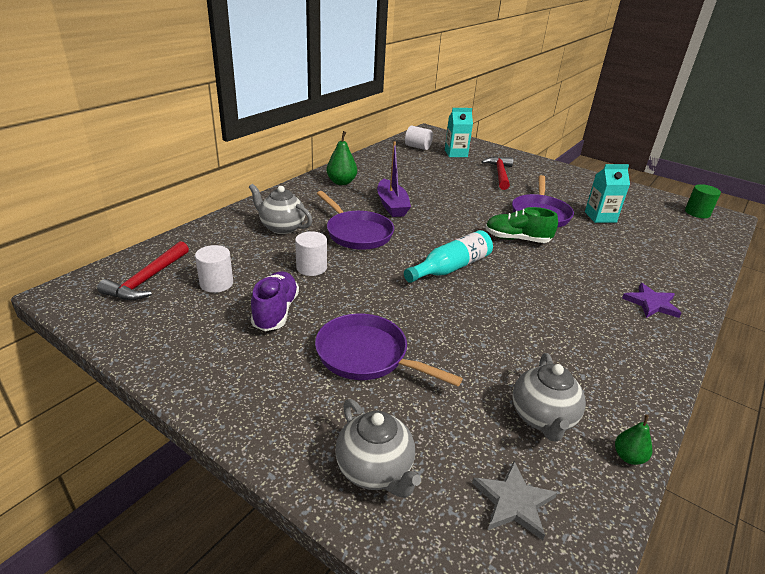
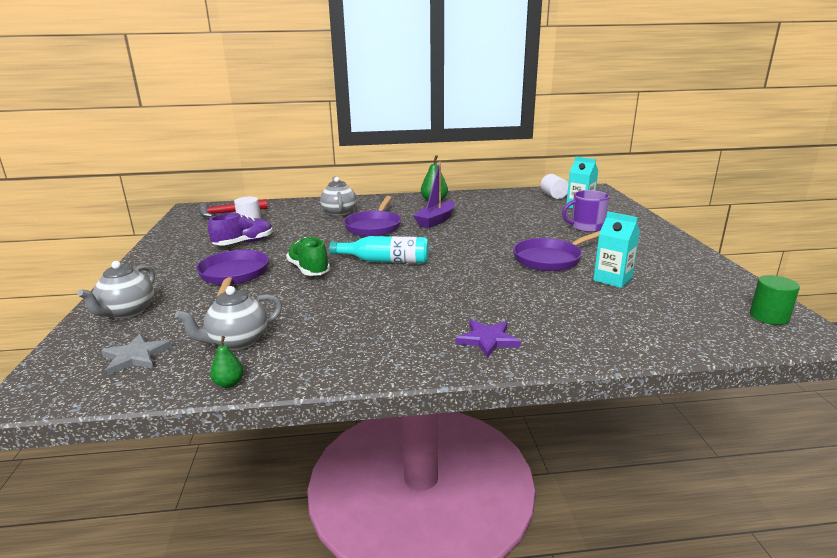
camera: 50 degrees right, 10 degrees down
white cylinder [295,231,327,276] -> none
red hammer [482,157,513,190] -> purple mug [562,190,610,232]
green shoe [485,207,558,243] -> green shoe moved to [286,237,330,276]

